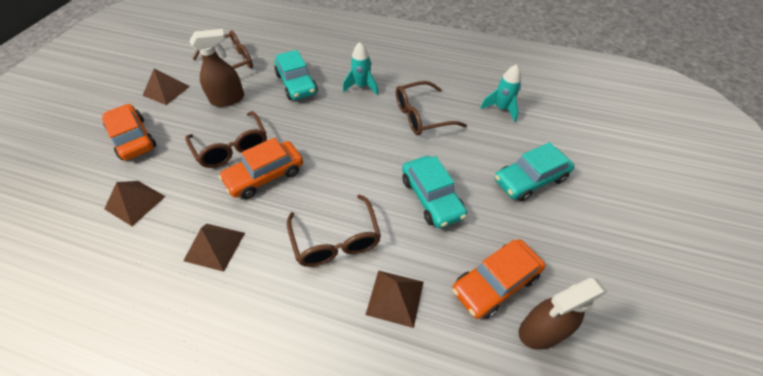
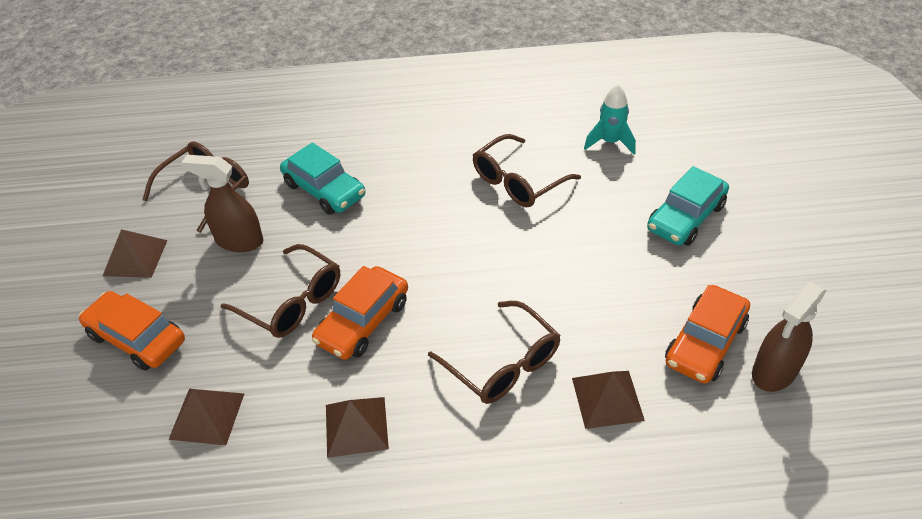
camera: 20 degrees left, 5 degrees down
brown spray bottle [190,29,244,107] -> brown spray bottle turned 120 degrees counterclockwise [181,155,263,252]
turquoise rocket [343,42,378,95] -> none
turquoise car [402,156,467,228] -> none

